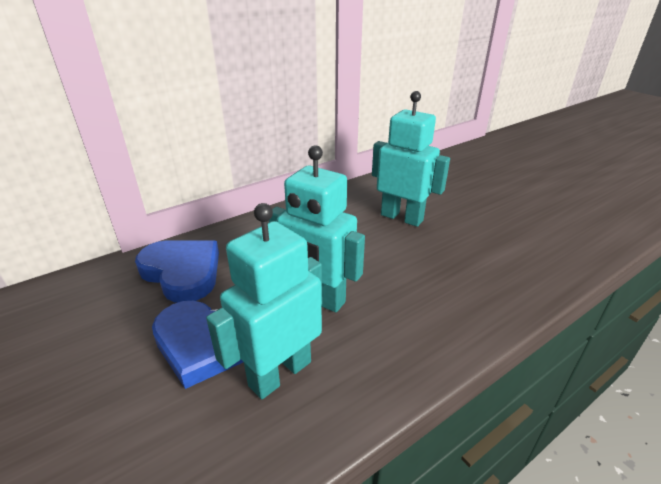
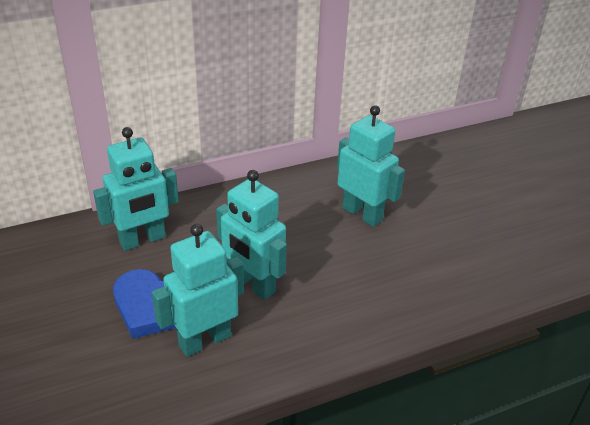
camera: 10 degrees right, 5 degrees up
blue heart [135,240,219,303] -> turquoise robot [93,127,179,251]

